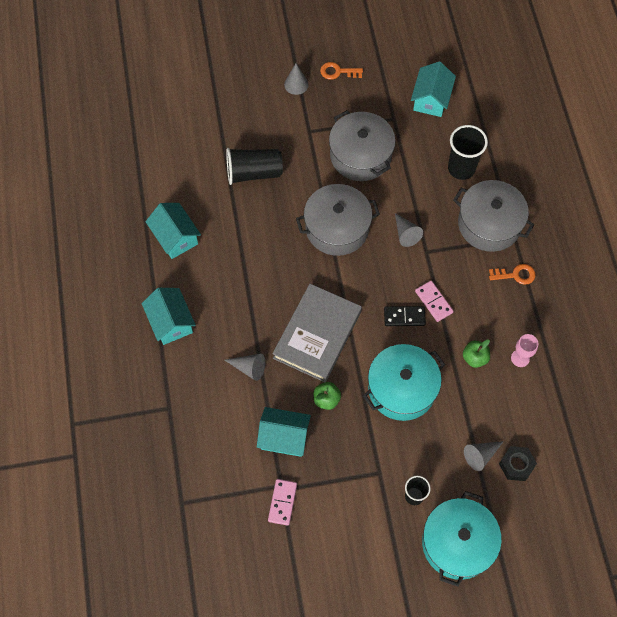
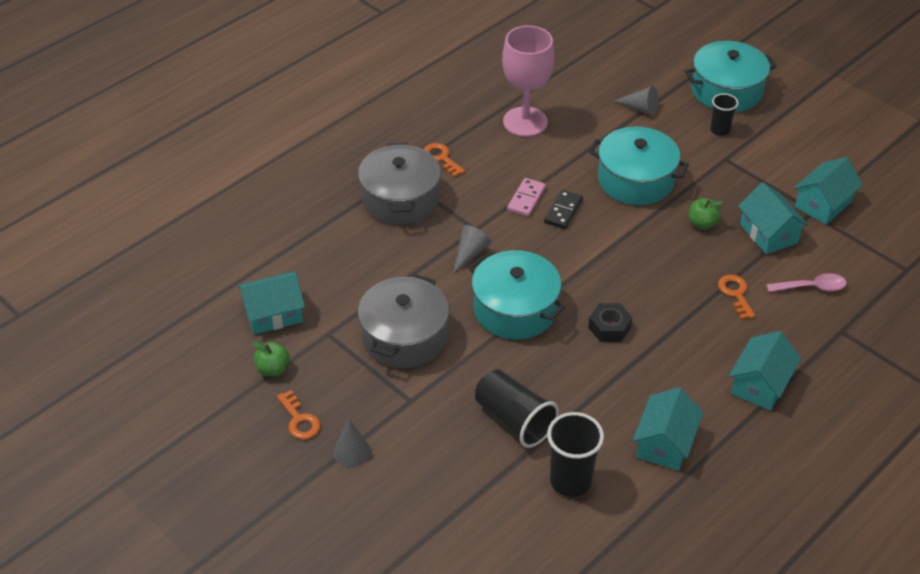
camera: 125 degrees left, 20 degrees down
grey cone [225,354,265,381] -> orange key [718,275,755,319]
pink domino [268,479,297,526] -> turquoise house [794,157,863,225]
grey book [272,284,362,382] -> none
grey pot [296,184,380,256] -> turquoise pot [468,250,566,339]
black domino [384,306,426,326] -> black domino turned 60 degrees clockwise [544,190,583,229]
black cup [448,125,488,180] -> black cup moved to [547,412,604,497]
green apple [463,339,490,368] -> green apple moved to [253,341,290,376]
black nut [499,446,537,481] -> black nut moved to [588,303,632,342]
pink goblet [511,334,538,367] -> pink goblet [502,26,554,137], size x2.20
none -> pink spoon [766,273,847,292]

